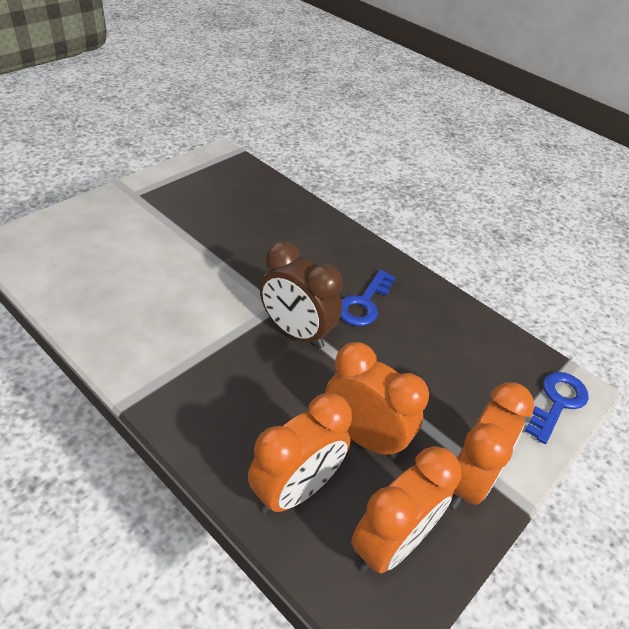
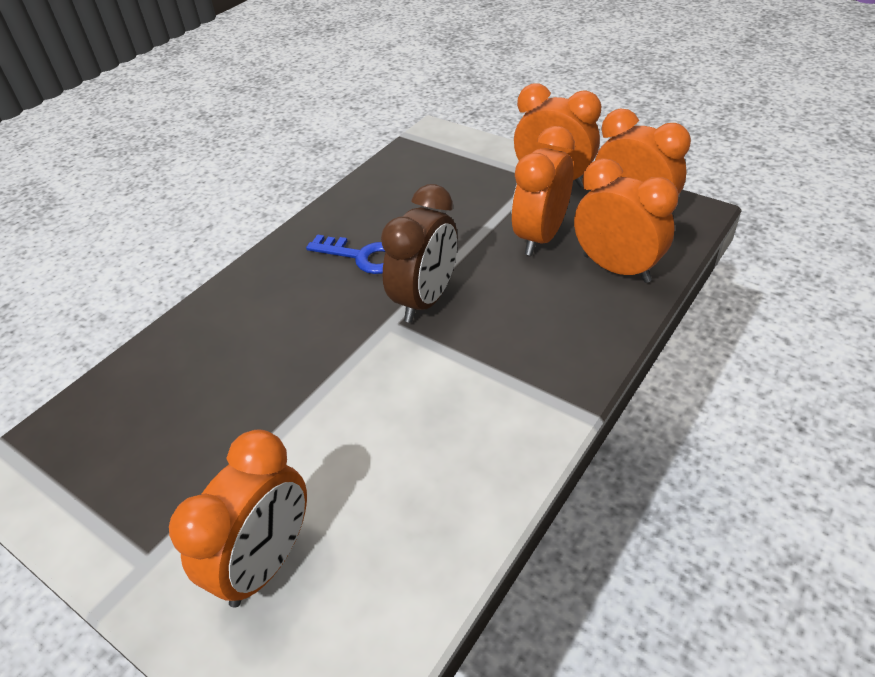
camera: 90 degrees left, 0 degrees up
blue key [525,372,589,444] -> none
none -> orange clock [169,429,307,607]

